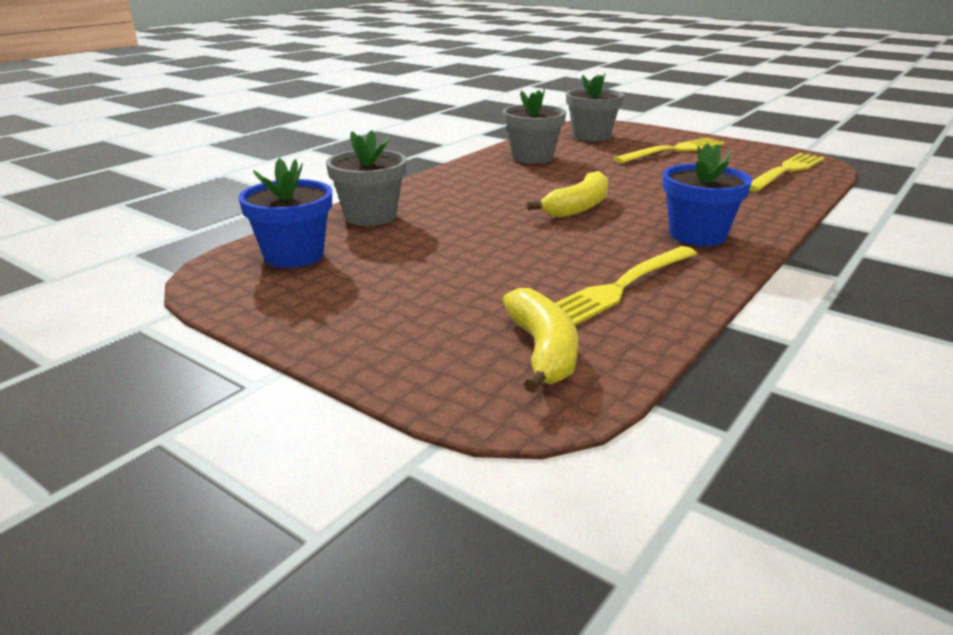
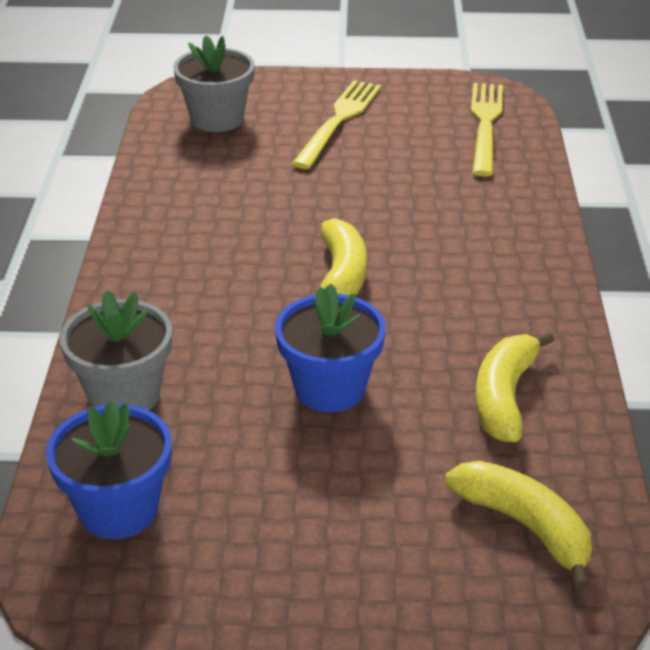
camera: 35 degrees left, 10 degrees up
grey flower pot [503,88,566,164] -> none
yellow fork [556,246,698,325] -> yellow banana [475,331,554,442]
blue flower pot [663,143,752,246] -> blue flower pot moved to [275,283,386,412]

